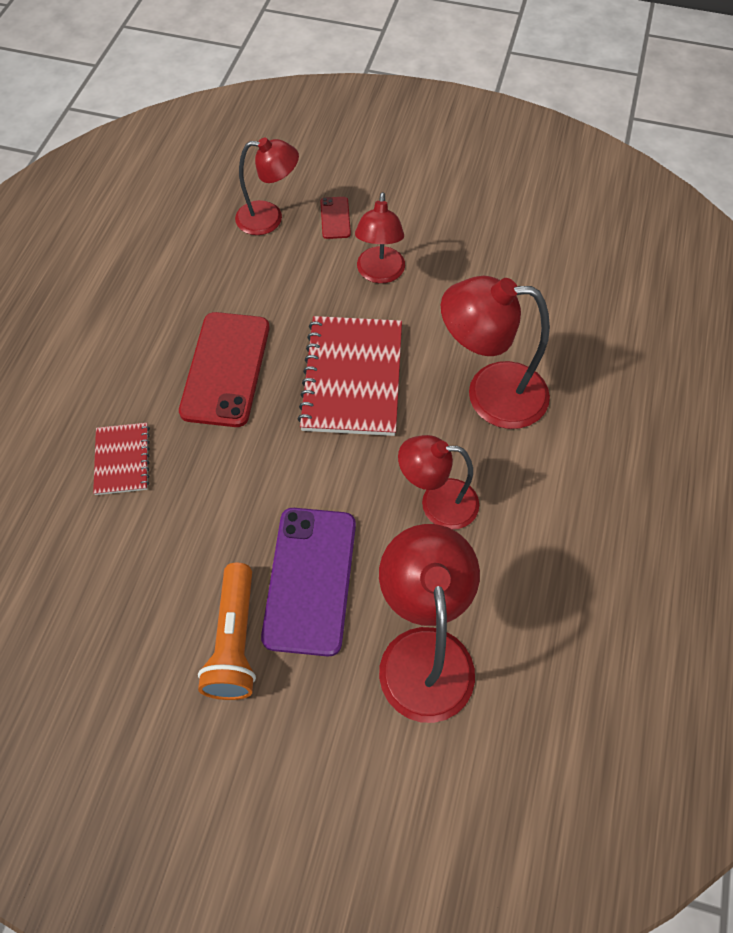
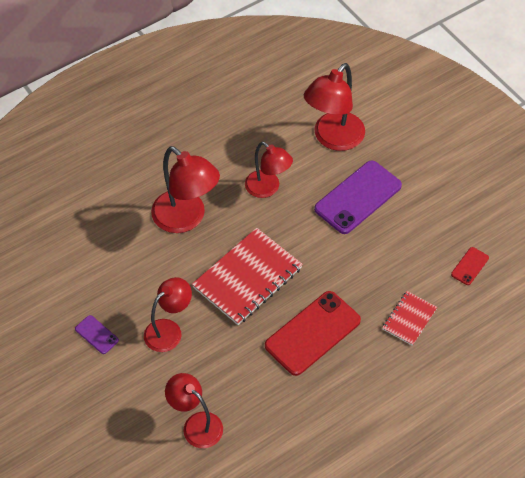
camera: 140 degrees left, 5 degrees down
orange flashlight [198,563,256,700] -> none
red phone [320,197,351,239] -> red phone moved to [451,247,489,285]
none -> purple phone [75,315,119,354]

